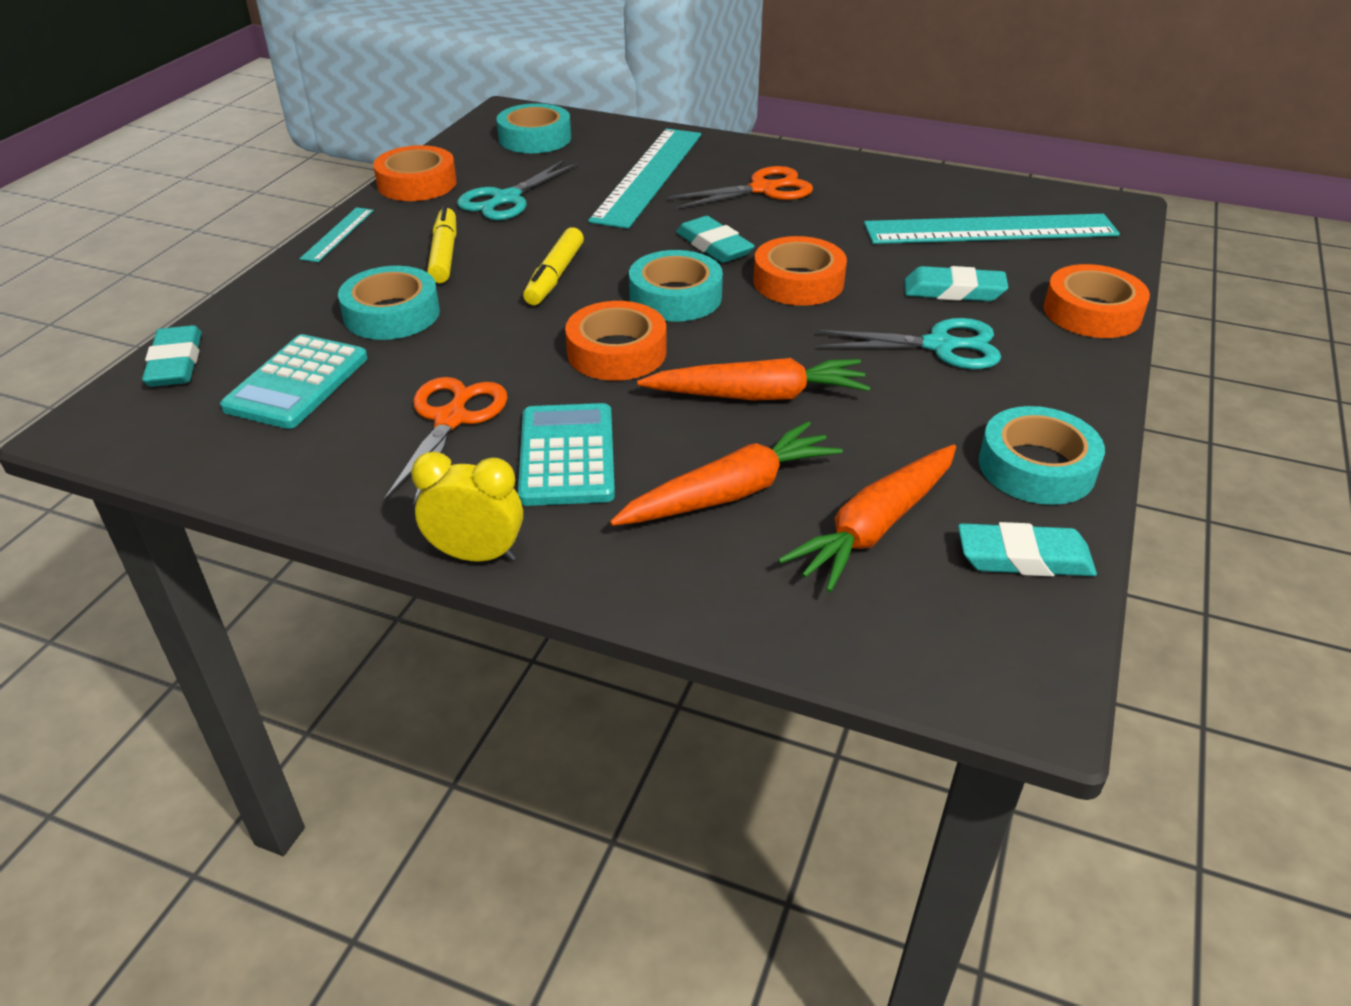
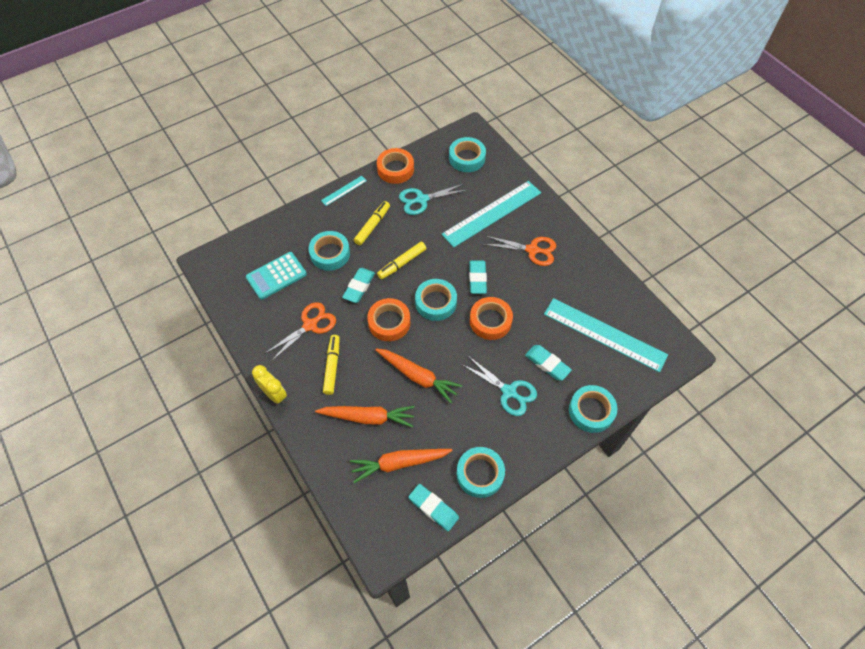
camera: 35 degrees right, 20 degrees up
turquoise eraser [142,325,202,387] -> turquoise eraser moved to [342,268,375,303]
turquoise calculator [518,403,615,506] -> yellow marker [323,335,340,395]
orange tape [1044,264,1150,338] -> turquoise tape [569,385,617,433]

